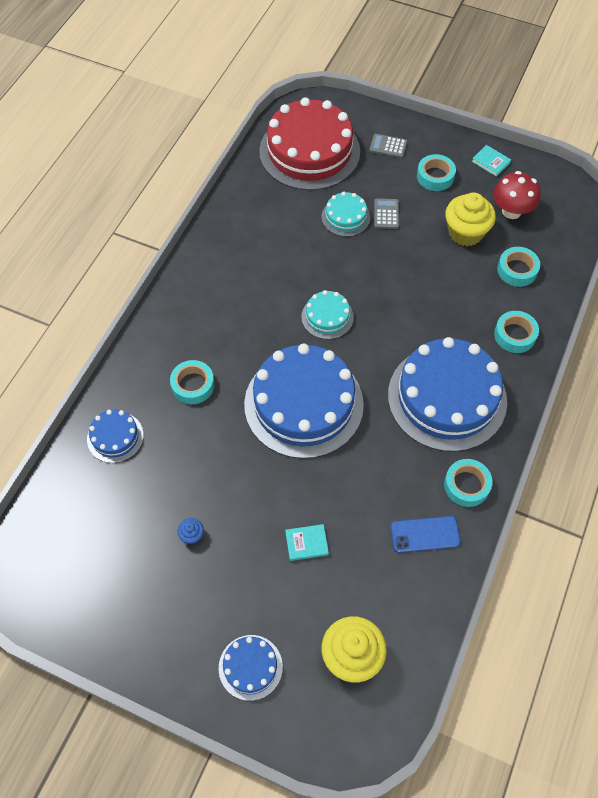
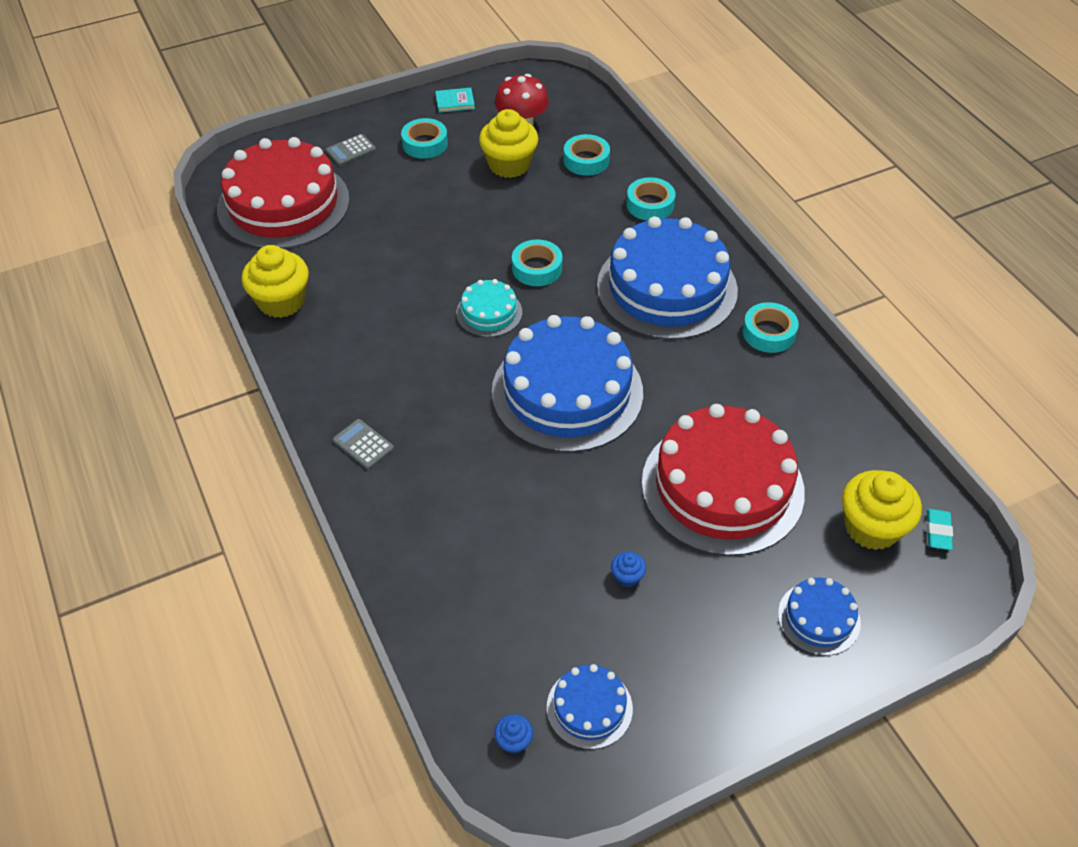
camera: 50 degrees left, 10 degrees down
blue cake [87,409,144,463] -> blue cake moved to [547,664,633,749]
turquoise tape [170,360,215,404] -> turquoise tape moved to [512,239,563,286]
turquoise book [285,524,329,561] -> red cake [642,404,805,556]
turquoise cake [322,192,370,237] -> none
grey calculator [374,198,399,229] -> grey calculator moved to [333,419,394,469]
blue phone [390,516,461,553] -> none
none -> yellow cupcake [242,245,309,318]
none -> blue cupcake [494,714,533,754]
none -> turquoise eraser [926,509,953,550]

